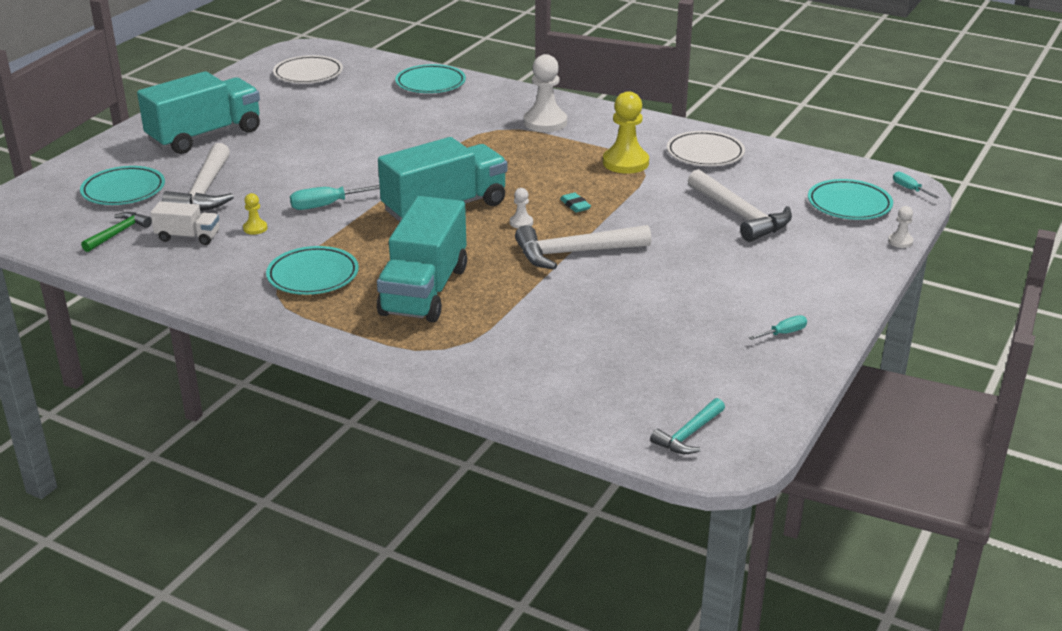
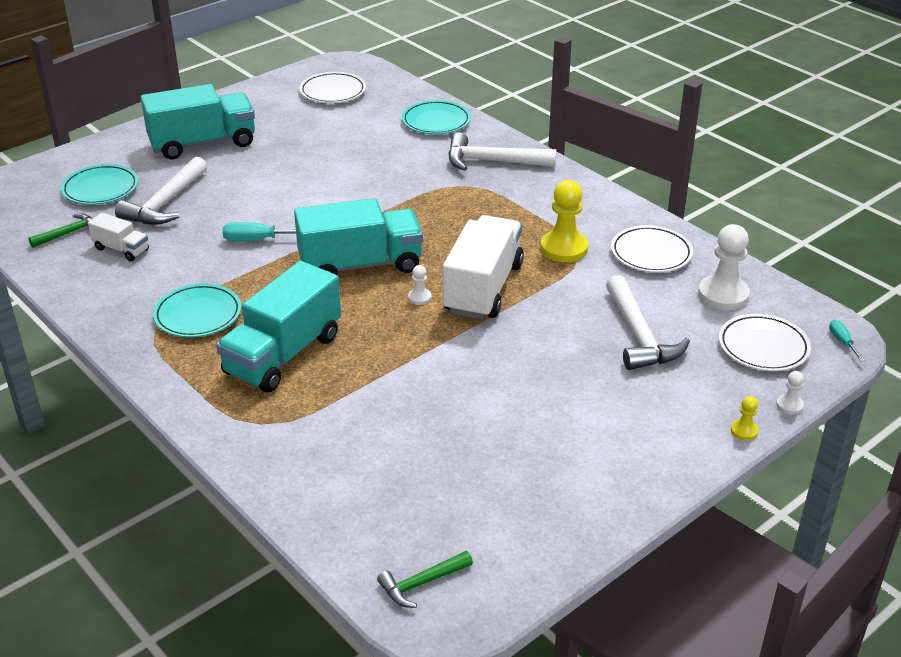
camera: 20 degrees right, 5 degrees up
yellow pawn [243,193,267,235] -> yellow pawn moved to [731,396,759,440]
white hammer [515,225,652,269] -> white hammer moved to [448,133,556,171]
white pawn [524,54,567,132] -> white pawn moved to [698,224,750,310]
turquoise eraser [560,192,591,213] -> white truck [443,215,524,320]
turquoise hammer [650,398,725,454] -> green hammer [377,551,473,608]
turquoise screwdriver [749,315,807,340] -> none
turquoise plate [808,179,893,220] -> white plate [719,314,811,371]

